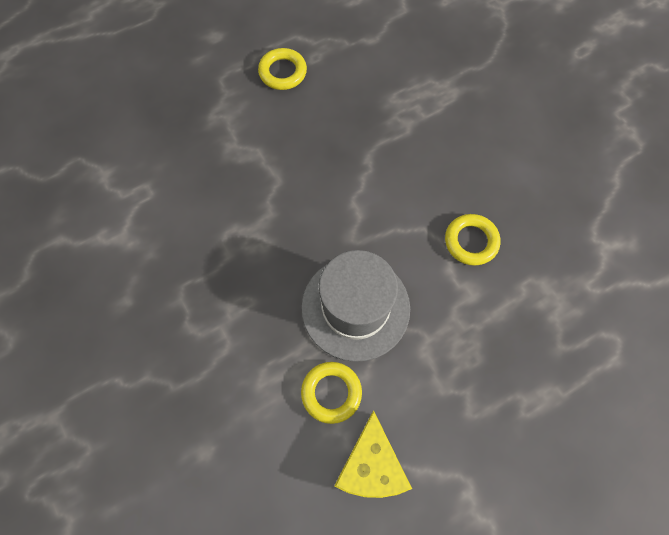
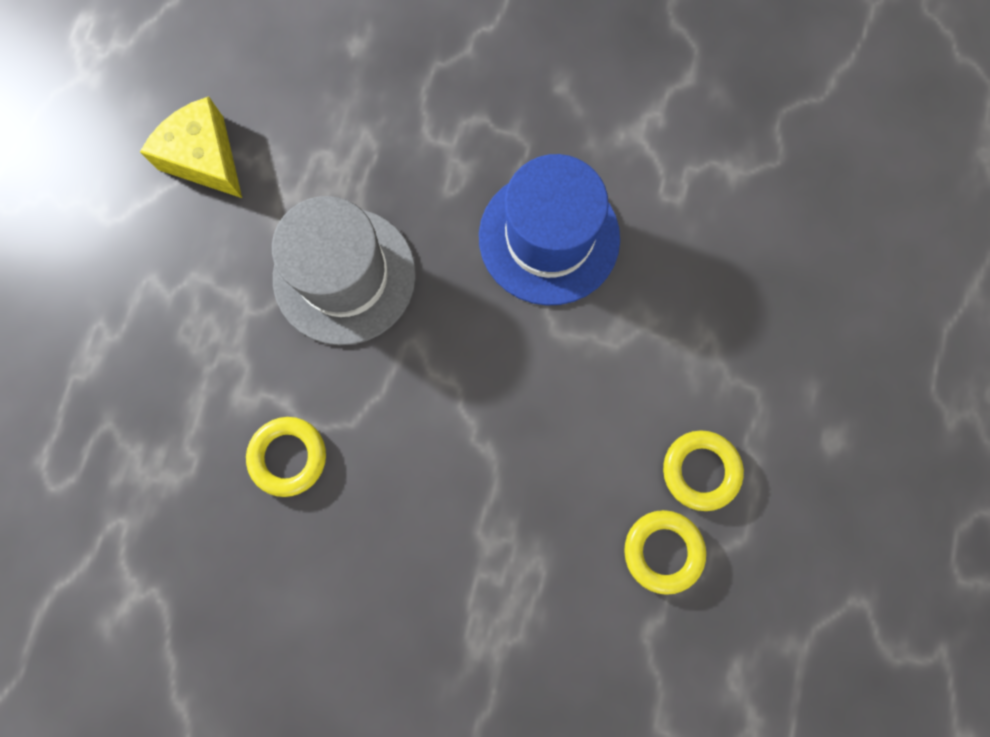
camera: 135 degrees right, 10 degrees up
yellow ring [301,362,362,424] -> yellow ring moved to [624,510,706,595]
none -> blue hat [479,154,620,305]

